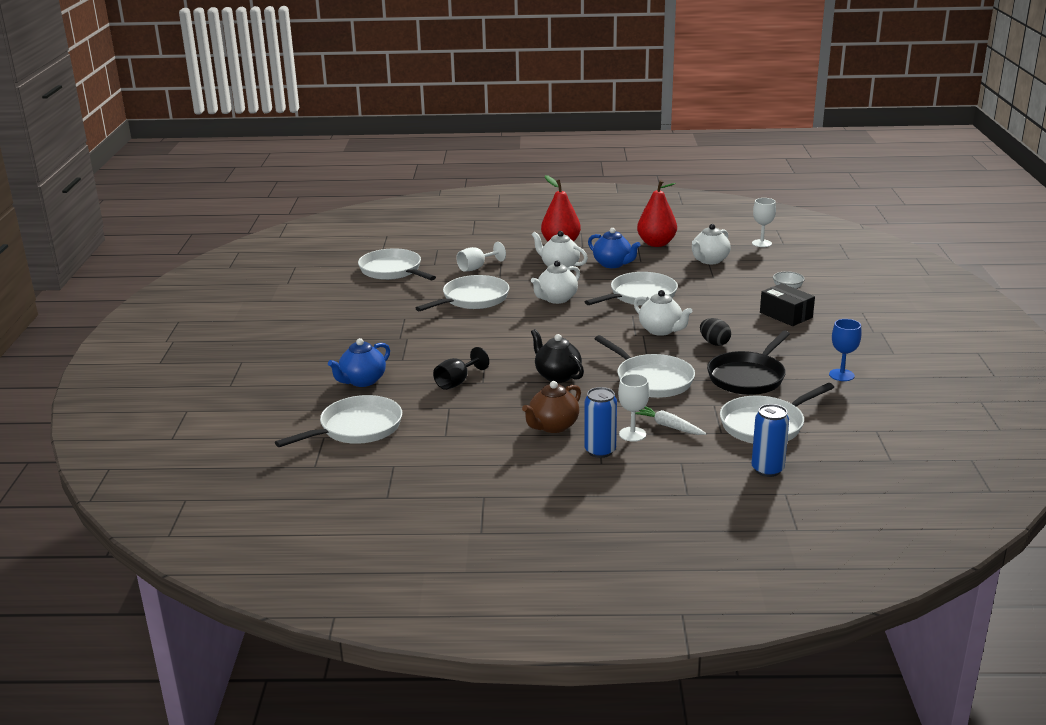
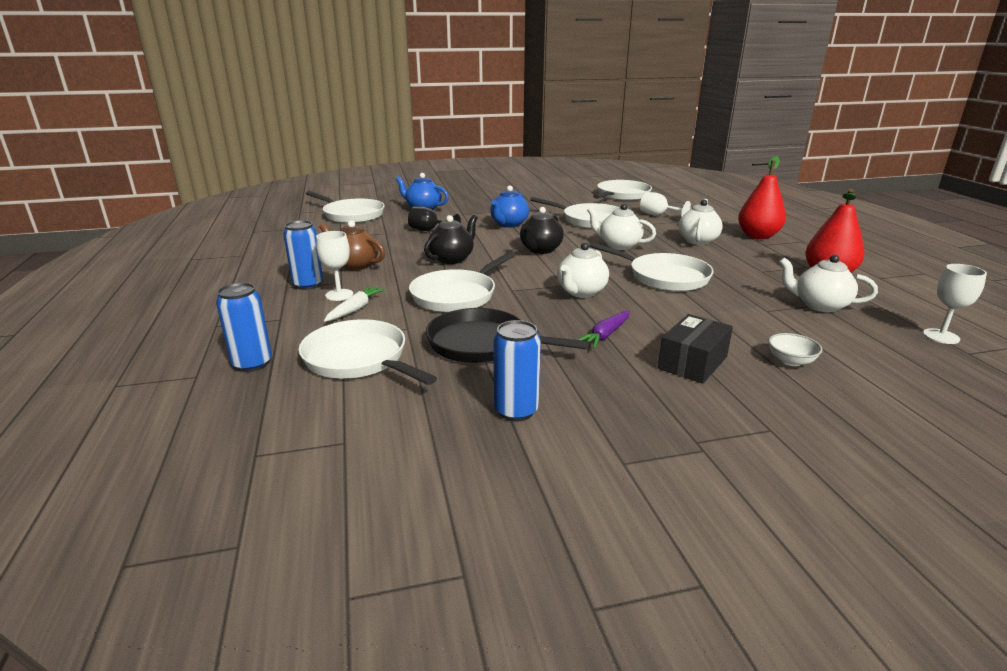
camera: 75 degrees right, 0 degrees up
blue teapot [588,228,640,268] -> blue teapot moved to [490,186,529,228]
black egg [700,318,731,346] -> none
blue goblet [829,319,862,381] -> blue can [493,320,541,422]
none -> black teapot [520,207,564,254]
none -> purple carrot [578,310,630,349]

